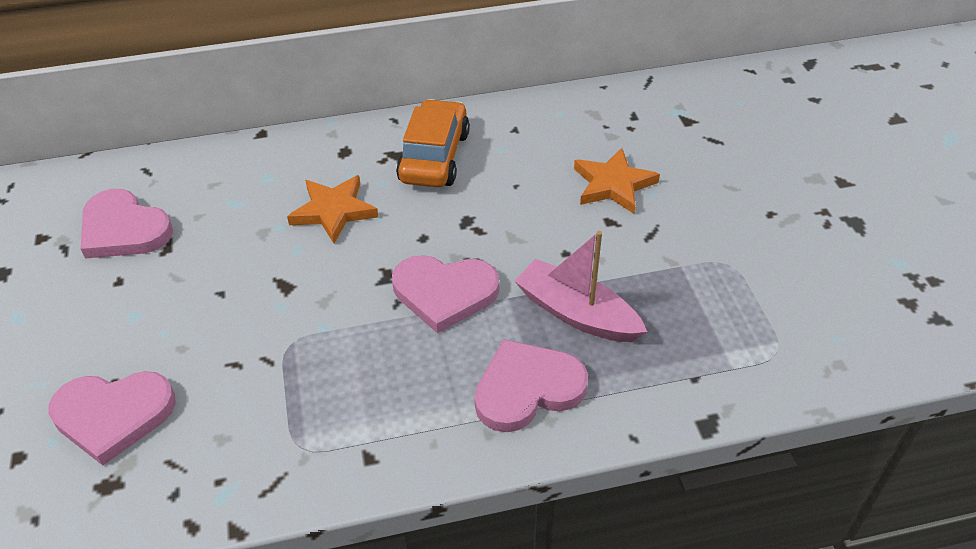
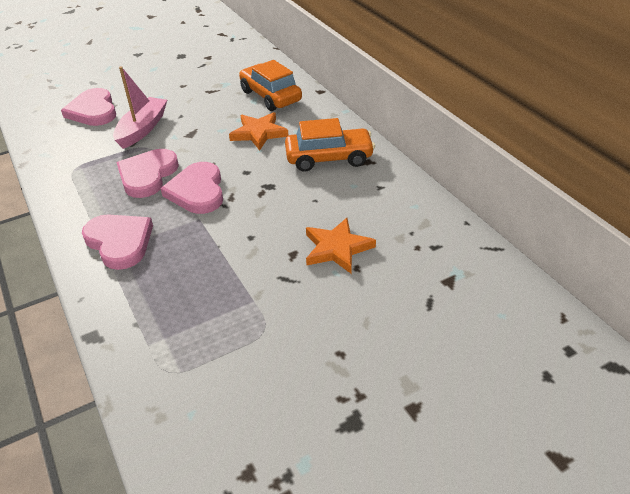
camera: 75 degrees right, 5 degrees down
pink heart [81,189,173,259] -> pink heart moved to [116,149,179,198]
pink boat [515,231,647,342] -> pink boat moved to [113,66,167,149]
none -> orange car [239,60,302,111]

